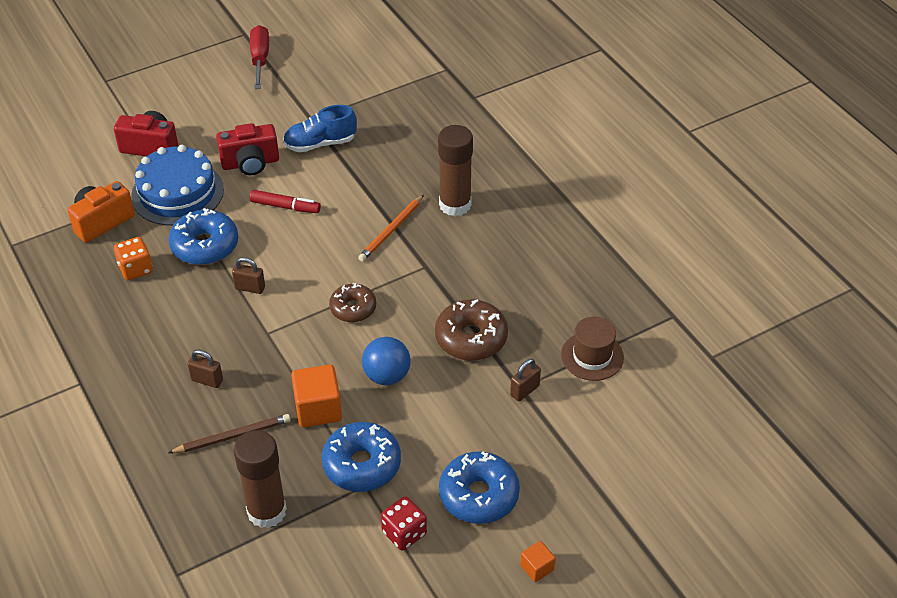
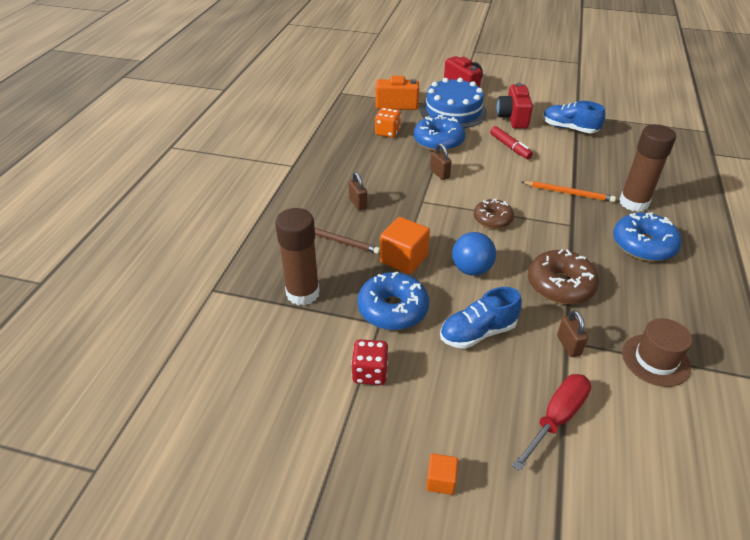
camera: 45 degrees right, 5 degrees down
red camera [216,123,279,175] -> red camera turned 60 degrees clockwise [496,83,533,129]
red screwdriver [250,25,269,89] -> red screwdriver moved to [512,374,591,471]
orange pencil [358,195,424,262] -> orange pencil turned 150 degrees counterclockwise [522,181,616,202]
blue donut [439,451,520,524] -> blue donut moved to [613,212,682,261]
brown padlock [510,359,541,401] -> brown padlock turned 75 degrees clockwise [557,310,588,357]
none -> blue shoe [440,287,522,349]

